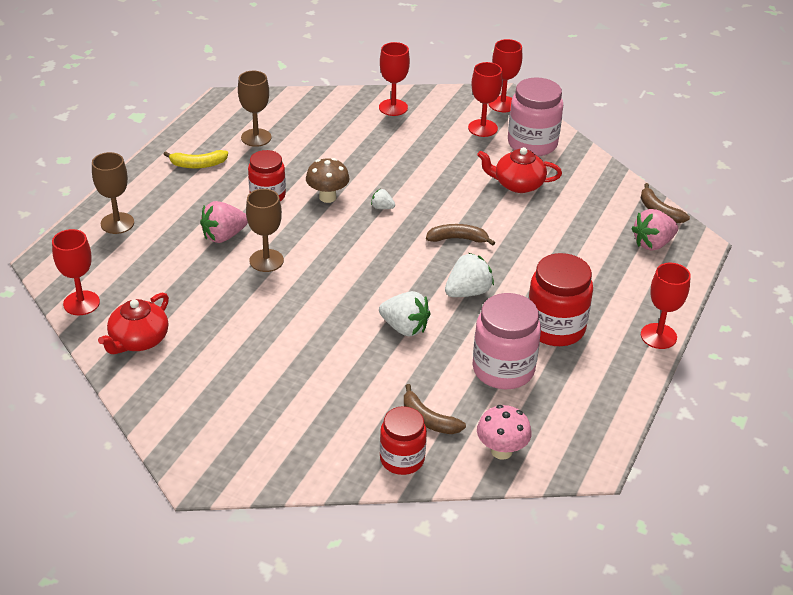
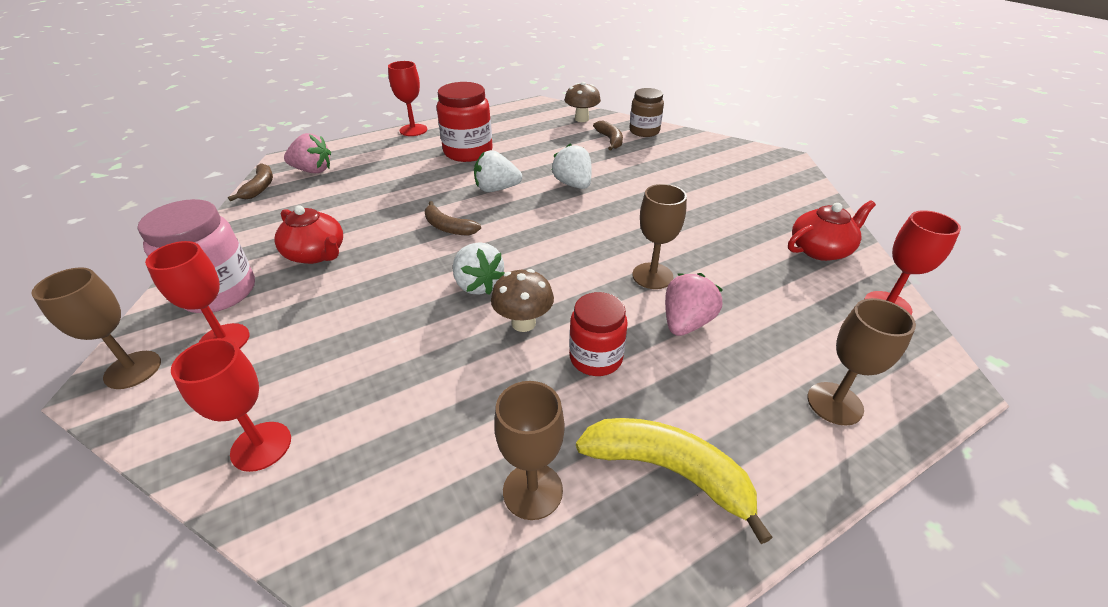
camera: 145 degrees left, 0 degrees up
yellow banana [163,150,228,169] -> yellow banana [576,418,773,544], size x1.60
pink strawberry [200,201,248,243] -> pink strawberry turned 60 degrees counterclockwise [665,273,723,336]
white strawberry [371,189,395,209] -> white strawberry [453,242,504,295], size x1.93
red jar [380,406,427,475] -> brown jar [629,88,664,137]
pink jar [472,293,541,389] -> none
pink mushroom [477,405,532,460] -> brown mushroom [565,82,601,122]
red goblet [488,39,522,112] -> brown goblet [31,267,161,389]

